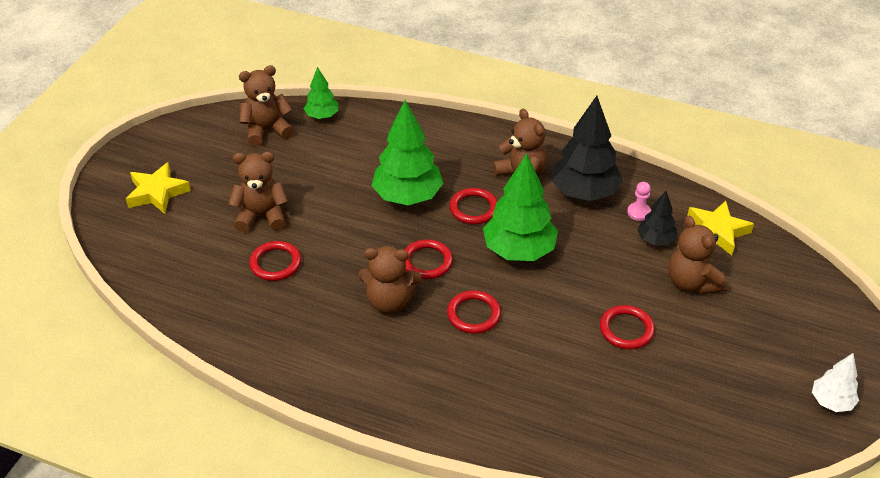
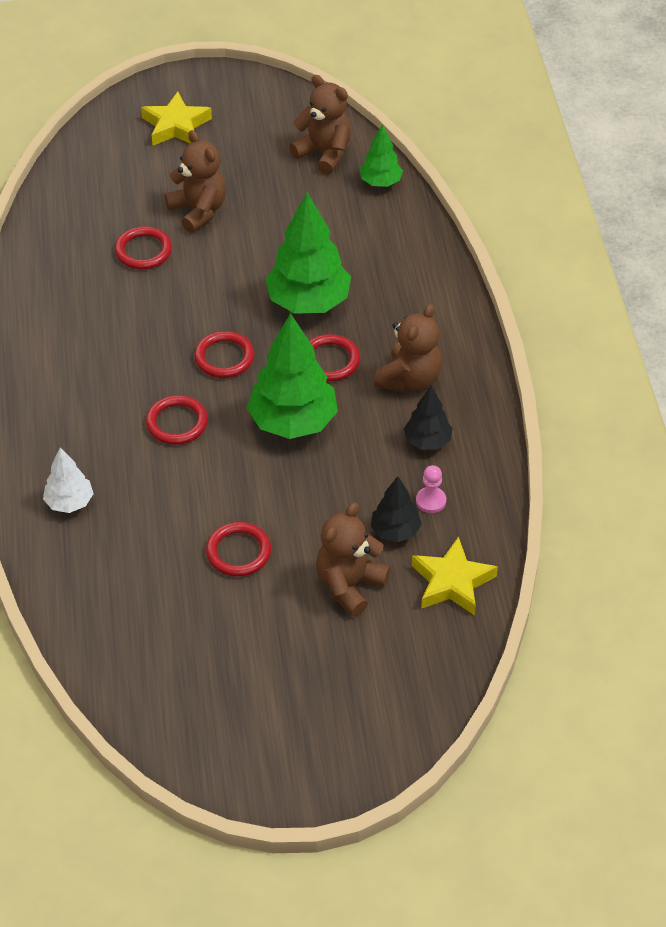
camera: 60 degrees right, 5 degrees up
brown teddy bear [358,246,421,314] -> none
black tree [551,96,623,201] -> black tree [404,386,453,450], size x0.54
white tree [812,353,859,412] -> white tree moved to [43,447,94,513]

